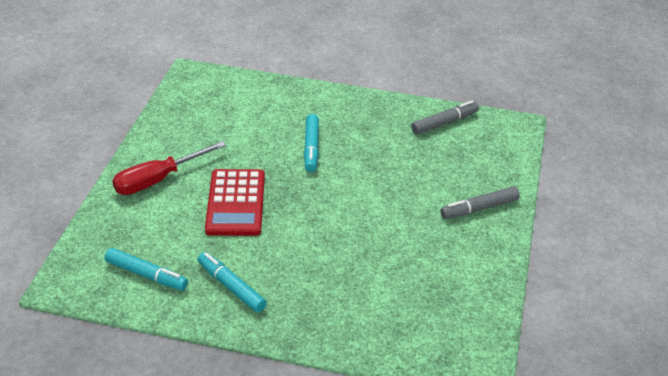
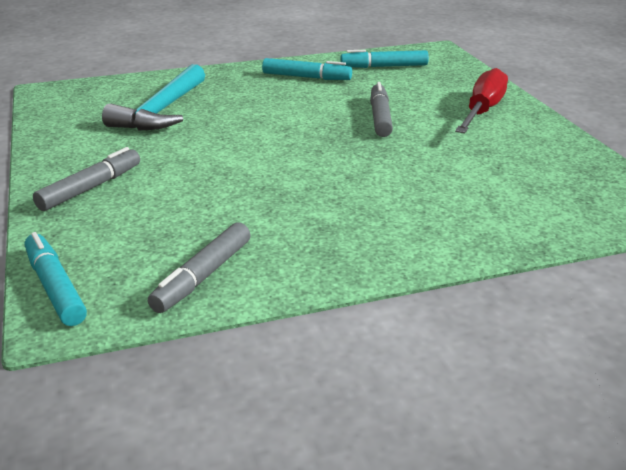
camera: 150 degrees right, 10 degrees down
red calculator [205,169,265,236] -> grey marker [370,82,393,137]
turquoise marker [304,114,319,172] -> turquoise marker moved to [25,232,87,326]
none -> turquoise hammer [102,64,205,131]

